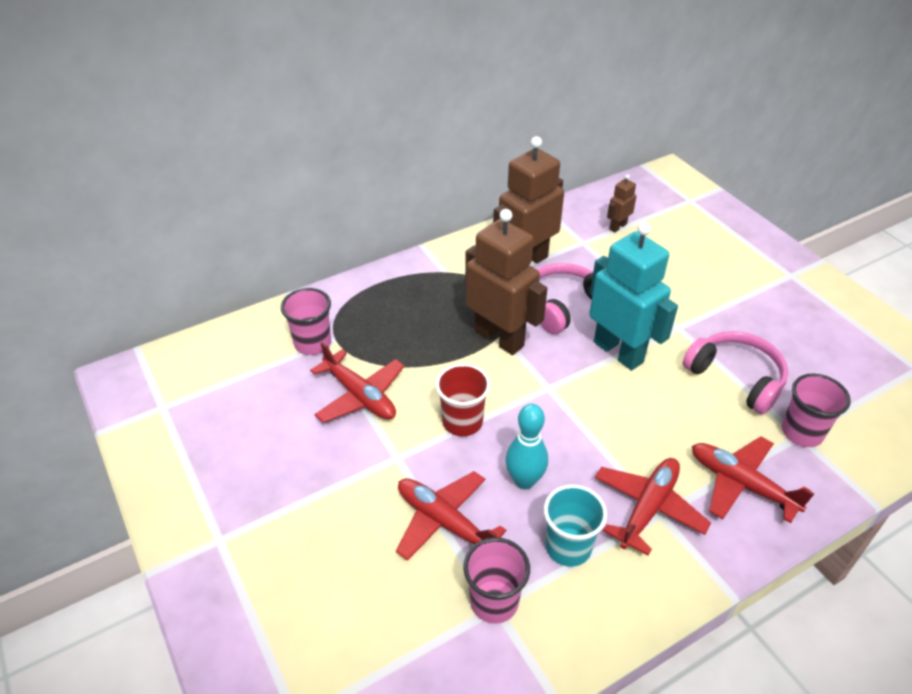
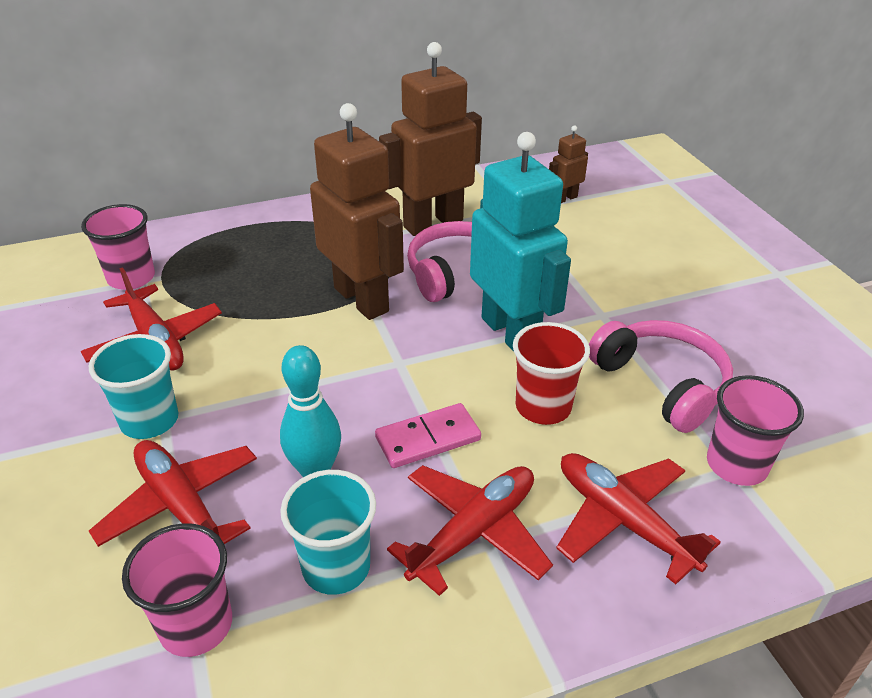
camera: 10 degrees right, 5 degrees down
red cup [436,363,491,436] -> red cup moved to [513,322,590,425]
none -> turquoise cup [89,334,178,439]
none -> pink domino [375,403,481,468]

